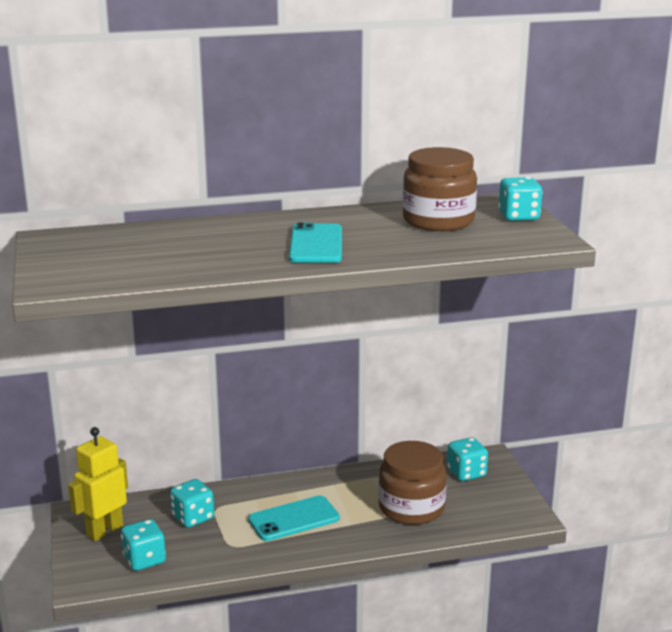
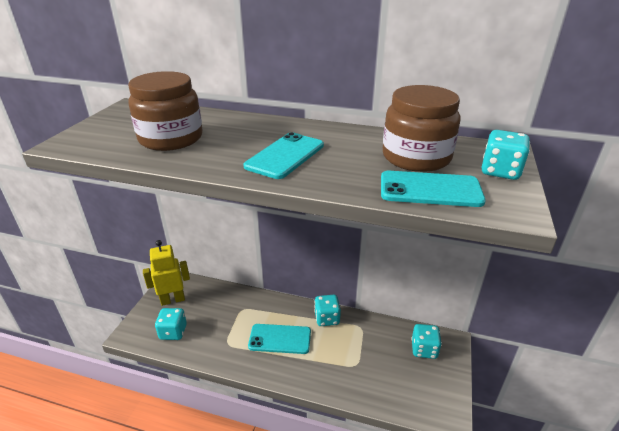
camera: 30 degrees right, 10 degrees up
turquoise dice [170,479,214,528] -> turquoise dice moved to [314,295,341,326]
brown jar [378,441,447,525] -> brown jar moved to [128,71,202,151]
none -> turquoise phone [381,171,486,207]

